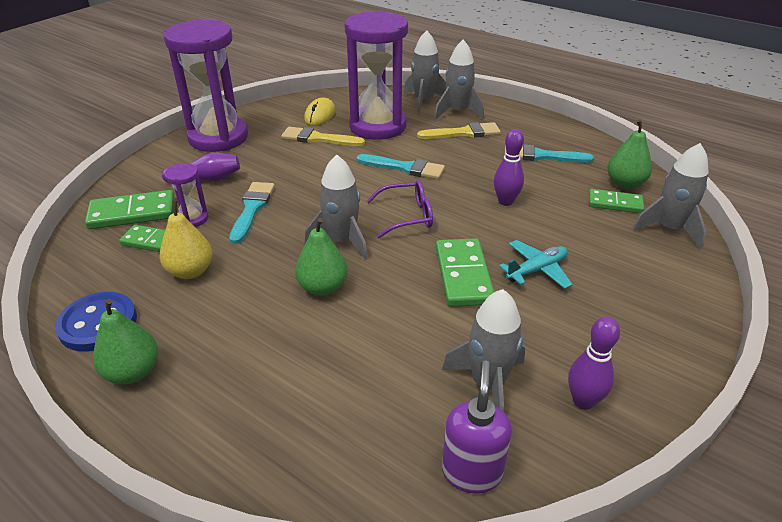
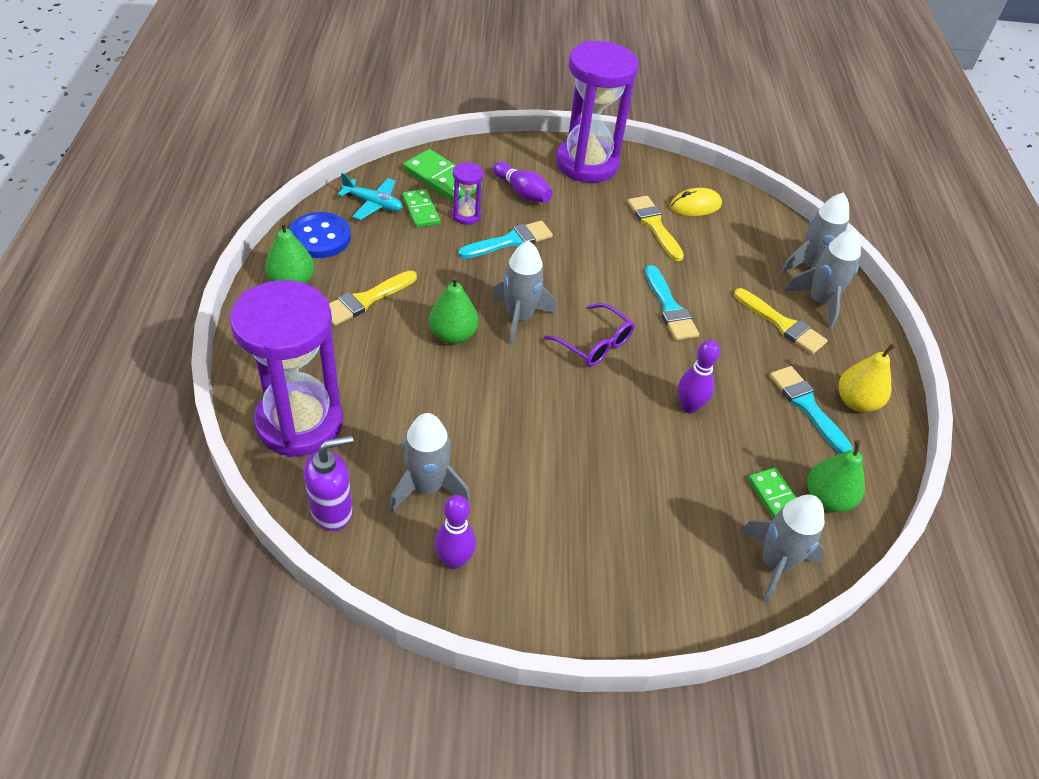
camera: 50 degrees right, 10 degrees up
yellow pear [160,200,213,279] -> yellow pear moved to [839,343,895,412]
purple hourglass [345,11,408,140] -> purple hourglass moved to [230,280,343,457]
green domino [436,238,494,307] -> none
turquoise plane [499,240,573,289] -> turquoise plane moved to [338,173,403,220]
none -> yellow brush [329,271,417,326]

